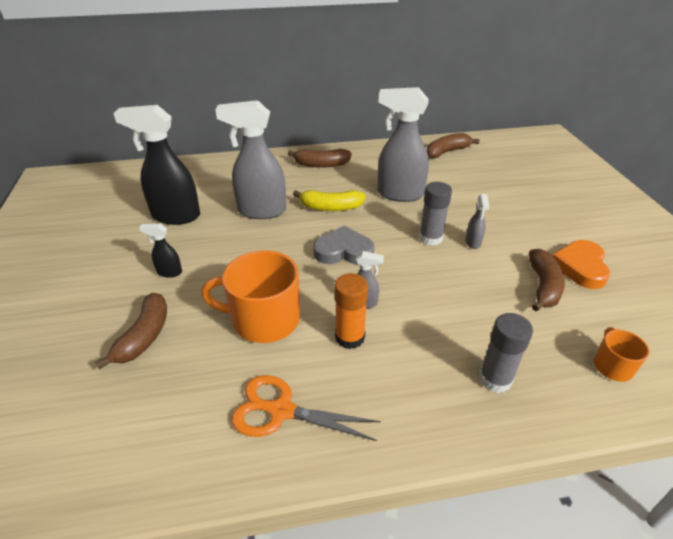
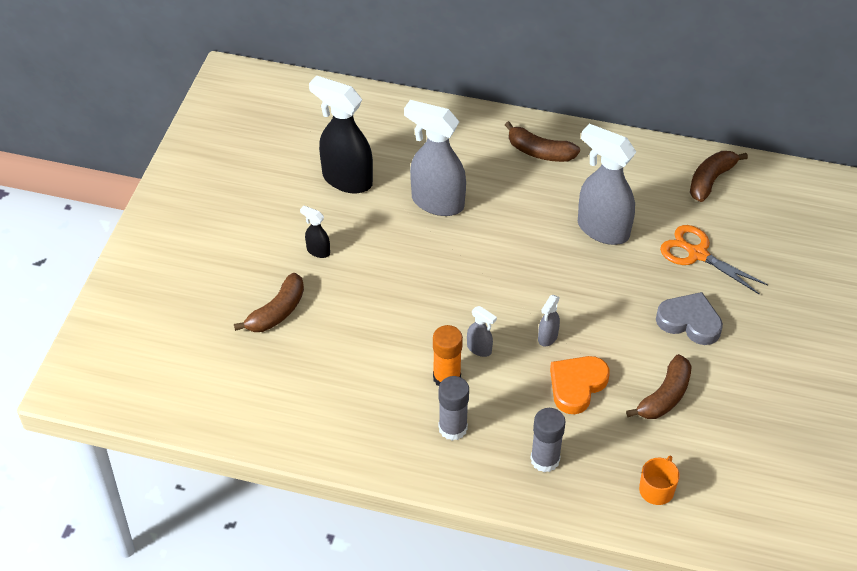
camera: 25 degrees right, 10 degrees up
orange mug [201,250,300,343] -> none
orange scissors [232,375,381,441] -> orange scissors moved to [660,225,768,294]
yellow banana [293,190,366,211] -> none
grey heart [313,226,374,265] -> grey heart moved to [656,292,723,345]
grey glue stick [419,182,452,246] -> grey glue stick moved to [439,376,469,441]
brown banana [427,133,479,158] -> brown banana turned 45 degrees counterclockwise [690,151,748,202]
grey spray bottle [466,194,489,249] -> grey spray bottle moved to [538,295,560,347]
orange heart [552,240,610,289] -> orange heart moved to [550,356,610,414]

